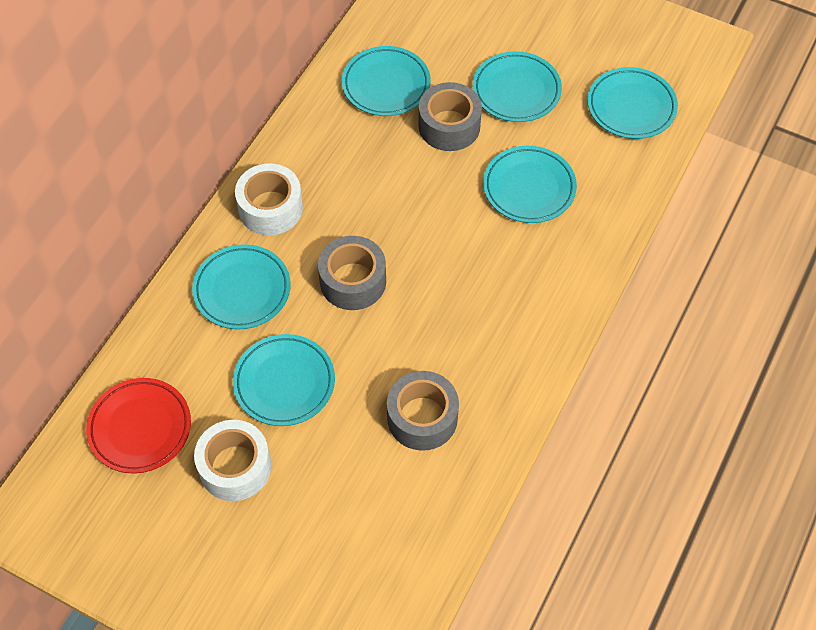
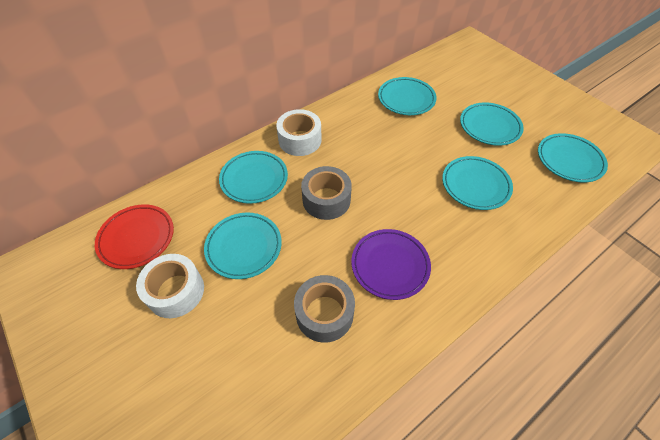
camera: 25 degrees right, 5 degrees down
grey tape [418,82,482,151] -> none
none -> purple plate [351,229,431,300]

